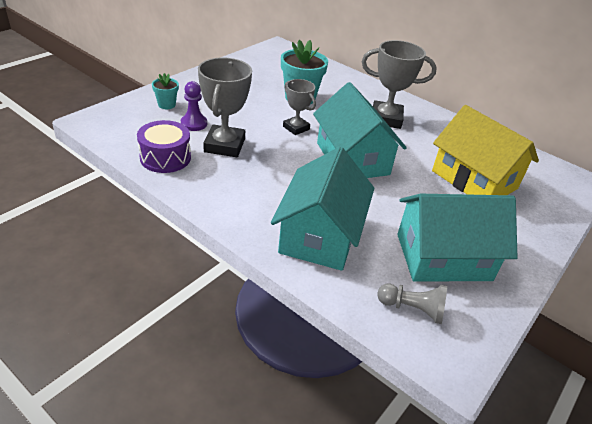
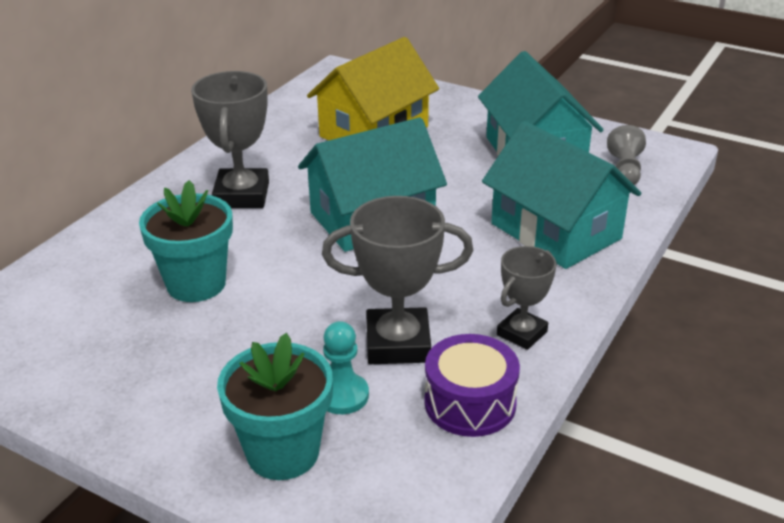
camera: 95 degrees left, 5 degrees down
turquoise flower pot [152,73,179,109] -> turquoise flower pot [217,333,333,480], size x1.90
purple pawn [181,81,207,131] -> turquoise pawn [323,321,369,414]
turquoise house [271,147,374,271] -> turquoise house turned 45 degrees clockwise [482,121,641,269]
grey trophy [283,79,316,135] -> grey trophy moved to [497,246,556,350]

